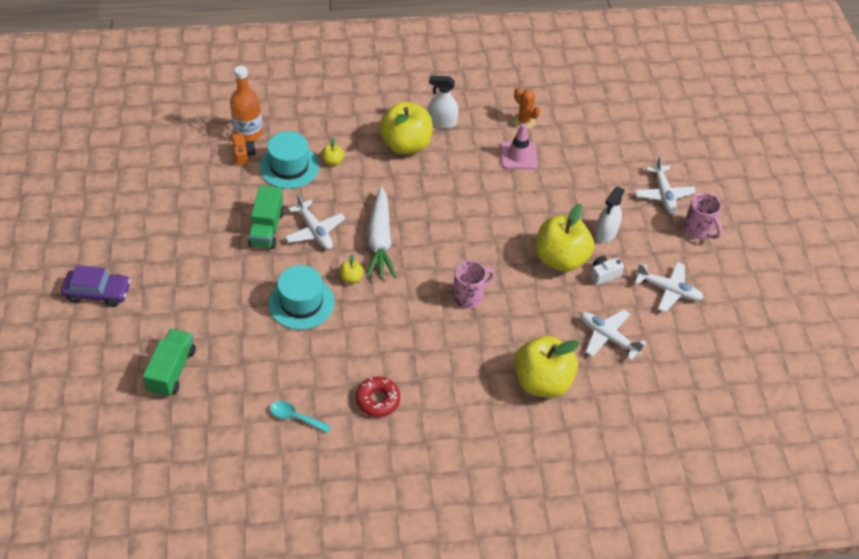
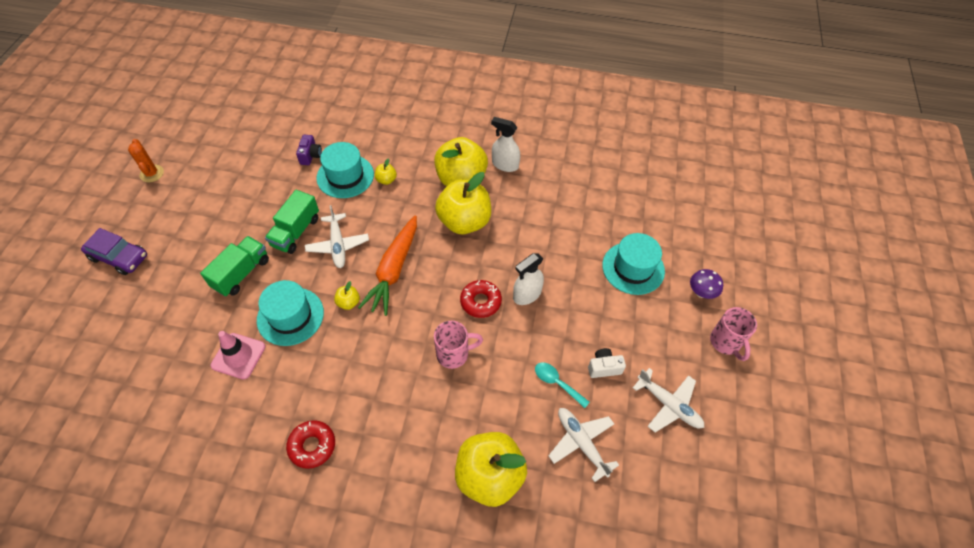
camera: 20 degrees right, 5 degrees up
green truck [143,329,196,397] -> green truck moved to [200,236,269,297]
orange bottle [230,66,263,142] -> none
orange camera [232,133,256,166] -> purple camera [296,135,322,165]
turquoise spoon [270,401,331,433] -> turquoise spoon moved to [535,362,590,408]
white carrot [366,186,396,278] -> orange carrot [358,216,417,316]
pink traffic cone [500,124,538,169] -> pink traffic cone moved to [211,331,266,380]
orange cactus [513,87,540,129] -> orange cactus moved to [128,139,164,182]
yellow apple [536,204,594,272] -> yellow apple moved to [435,172,491,234]
white spray bottle [595,186,625,243] -> white spray bottle moved to [513,253,544,305]
white plane [635,156,696,214] -> purple mushroom [690,269,723,299]
none -> red donut [460,280,502,318]
none -> turquoise hat [602,233,665,295]

